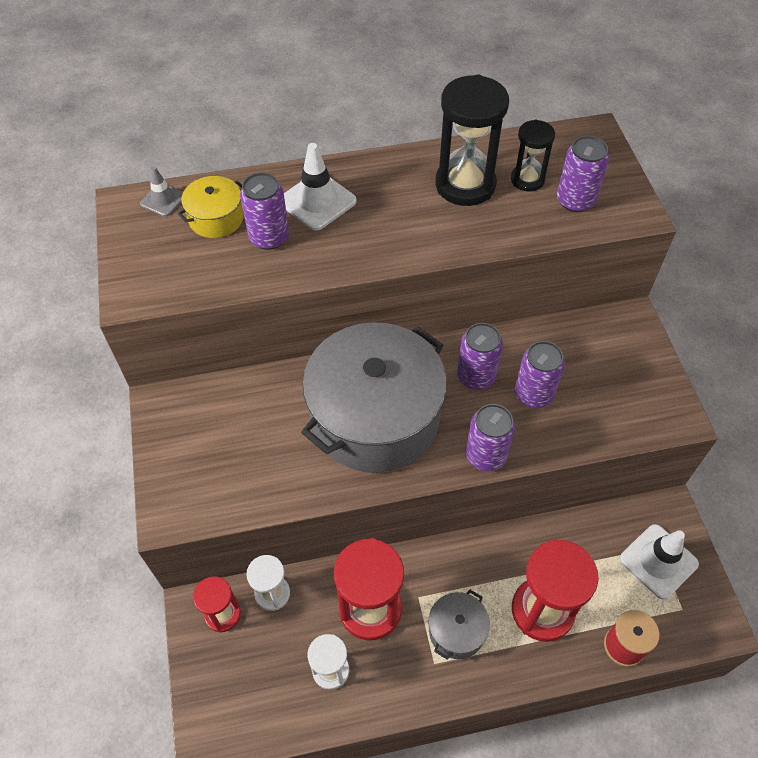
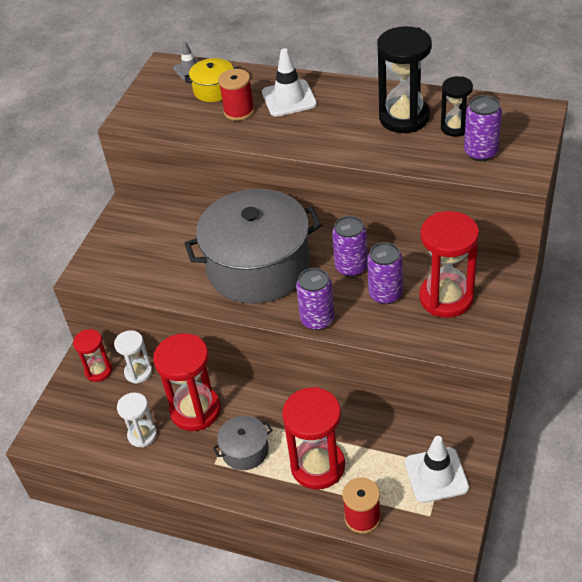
camera: 35 degrees right, 10 degrees down
purple can [240,172,289,250] -> red spool [218,69,254,121]
none -> red hourglass [419,211,479,318]

